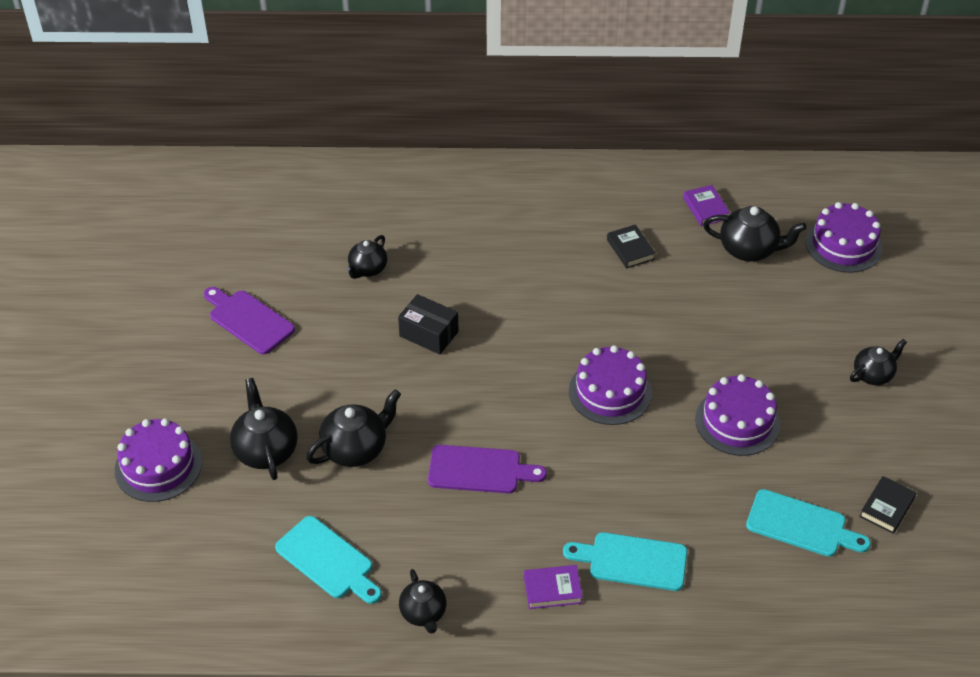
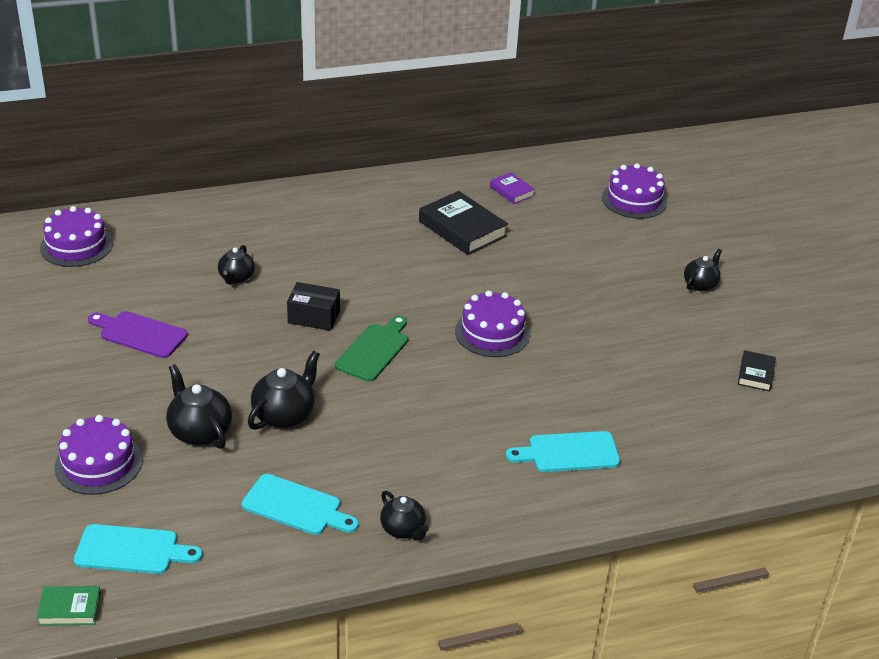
camera: 20 degrees left, 10 degrees down
purple cutting board [428,445,547,493] -> none
purple book [524,565,583,609] -> none
black book [607,224,655,269] -> black book [419,191,508,255], size x1.88
purple cake [695,374,780,456] -> purple cake moved to [40,206,113,267]
black teapot [703,206,807,262] -> none
turquoise cutting board [746,489,871,557] -> turquoise cutting board moved to [74,524,203,574]
none -> green book [37,586,101,626]
none -> green cutting board [335,315,408,382]

